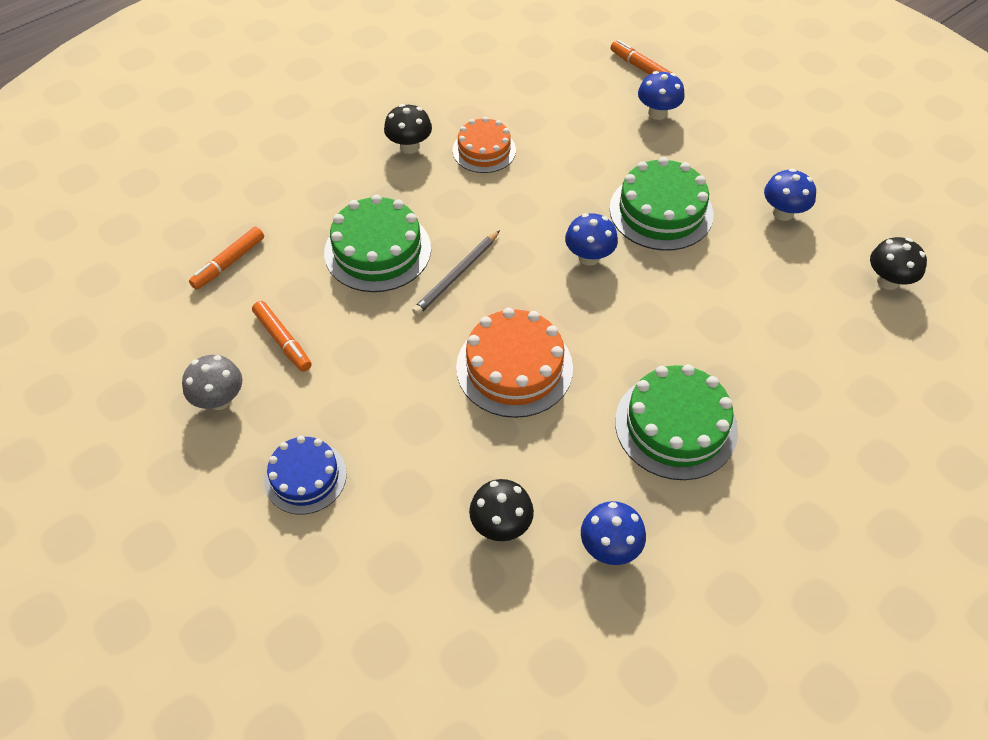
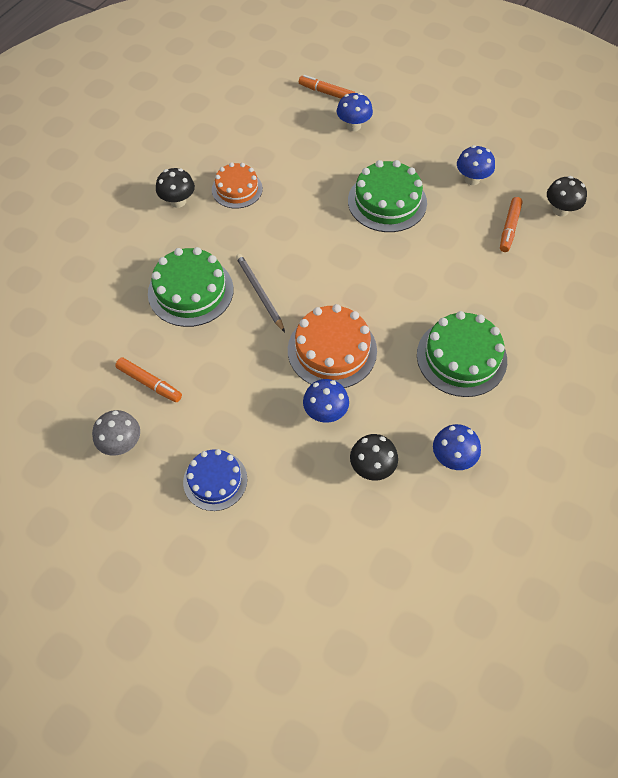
camera: 20 degrees left, 5 degrees up
orange marker [189,227,264,290] -> orange marker moved to [500,197,523,252]
grey pencil [412,230,500,315] -> grey pencil turned 135 degrees clockwise [236,254,285,332]
blue mushroom [565,213,618,266] -> blue mushroom moved to [303,379,349,423]

